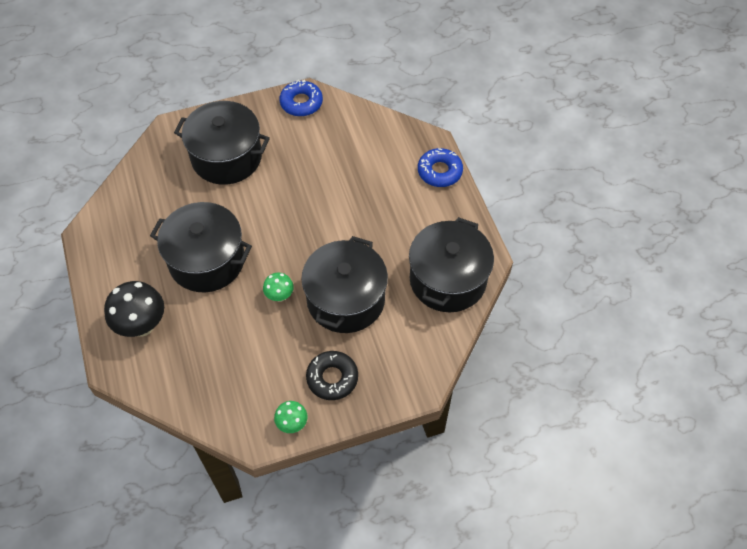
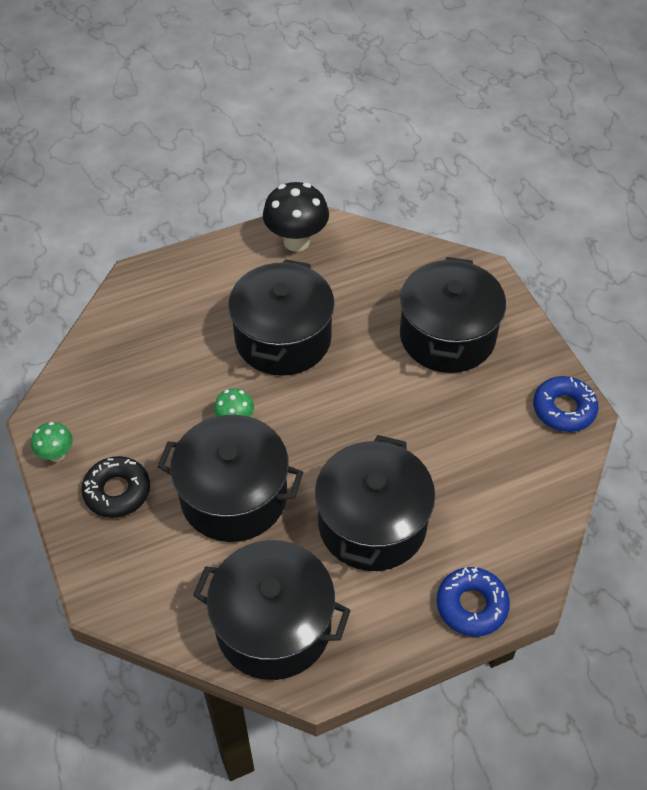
camera: 85 degrees right, 5 degrees down
black mushroom [104,281,164,337] -> black mushroom moved to [263,182,329,252]
none -> black pot [315,435,435,571]

